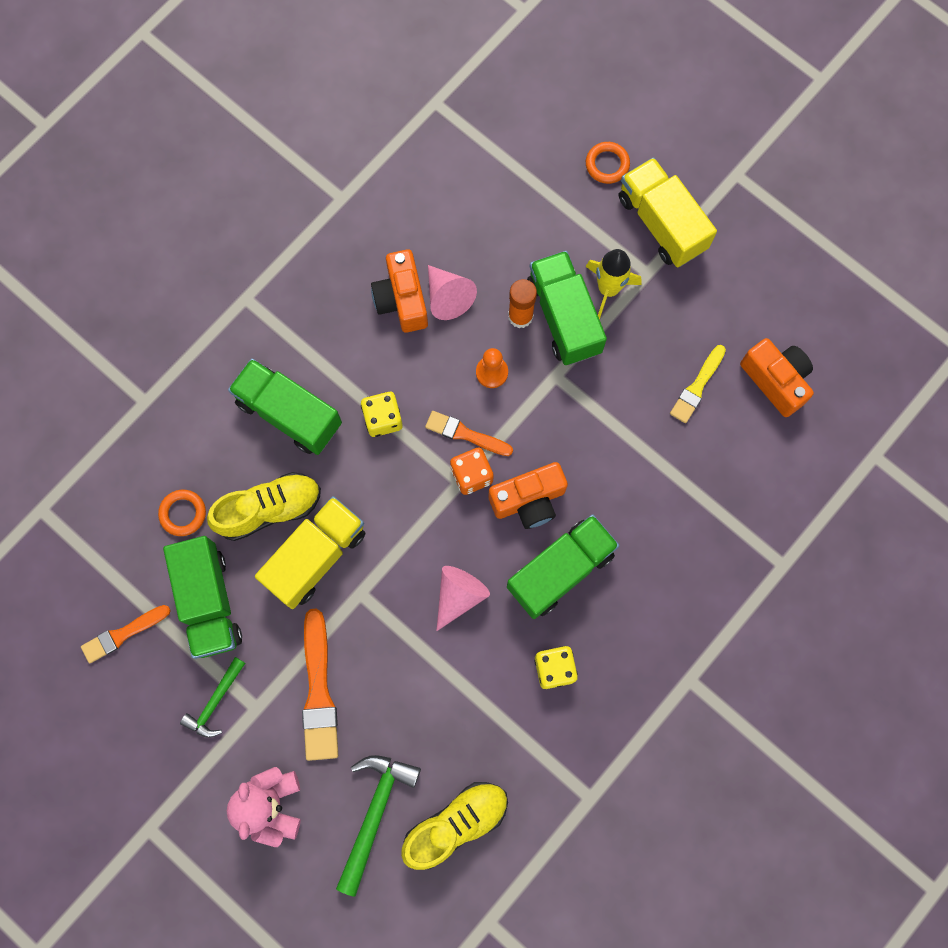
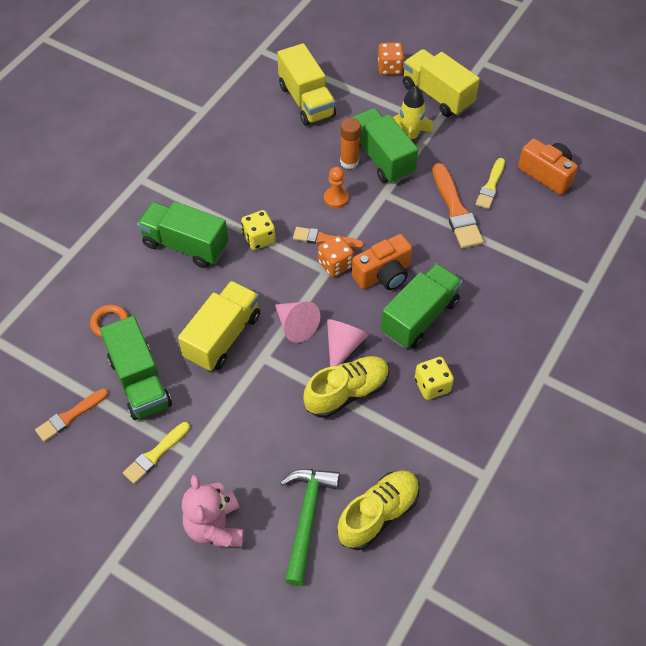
camera: 10 degrees left, 20 degrees down
green hammer [180,657,245,738] -> yellow brush [123,422,190,484]
yellow shoe [207,472,321,541] -> yellow shoe moved to [303,356,389,418]
orange brush [302,608,338,761] -> orange brush moved to [432,163,484,248]
orange camera [371,249,428,333] -> none
pink cone [428,265,477,320] -> pink cone moved to [275,302,320,343]
orange ring [586,142,630,184] -> orange dice [378,43,404,75]
none -> yellow truck [277,43,336,126]

